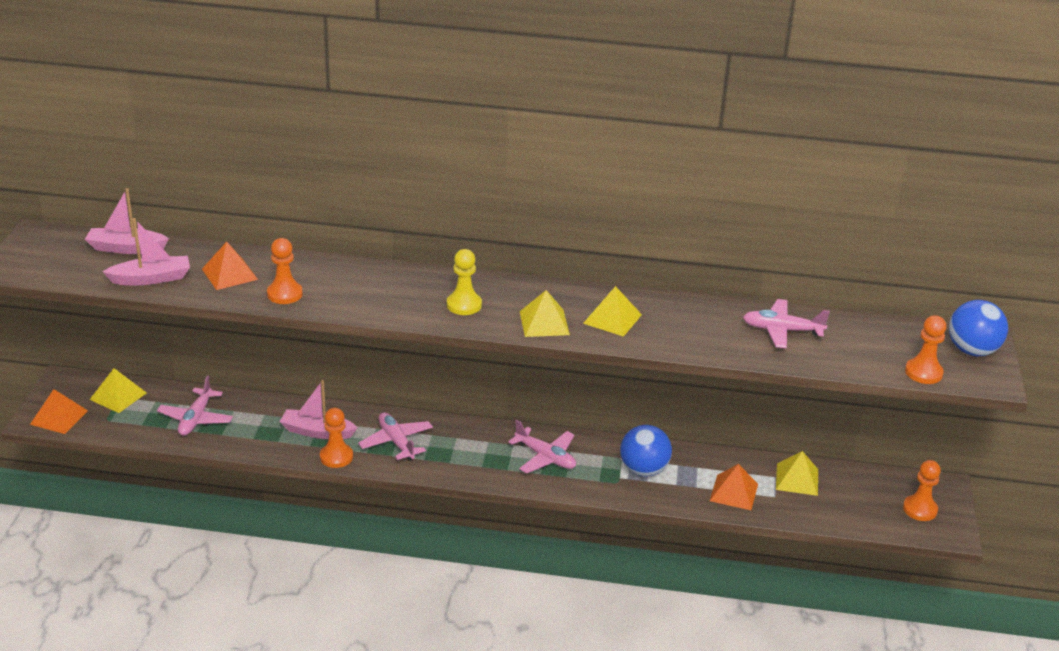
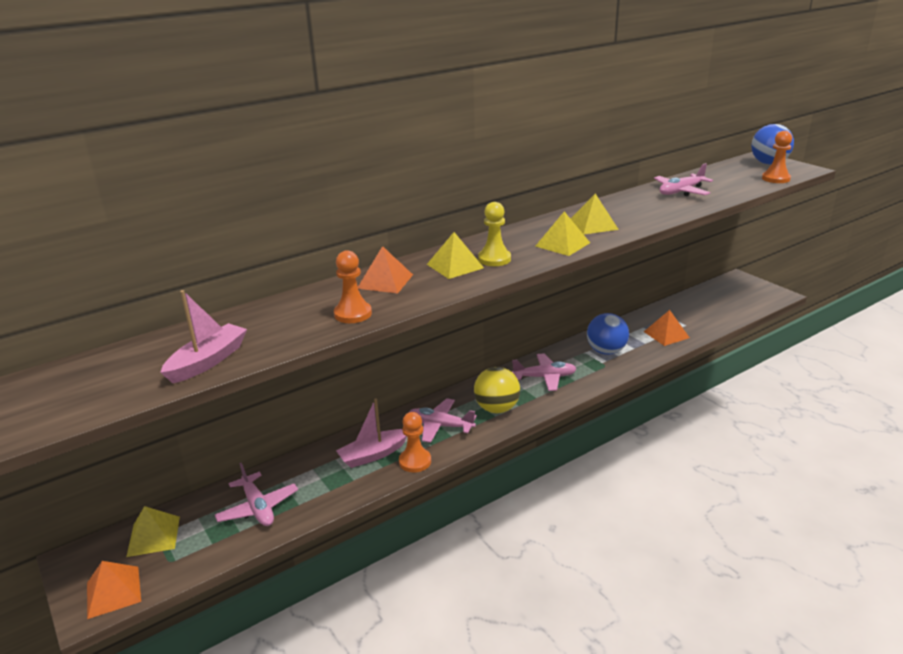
camera: 40 degrees left, 5 degrees down
pink boat [85,188,169,254] -> none
orange pyramid [202,242,258,290] -> orange pyramid moved to [358,246,413,293]
yellow pyramid [776,451,818,496] -> yellow pyramid moved to [427,232,484,279]
orange pawn [903,460,941,521] -> none
none -> yellow ball [474,367,520,413]

